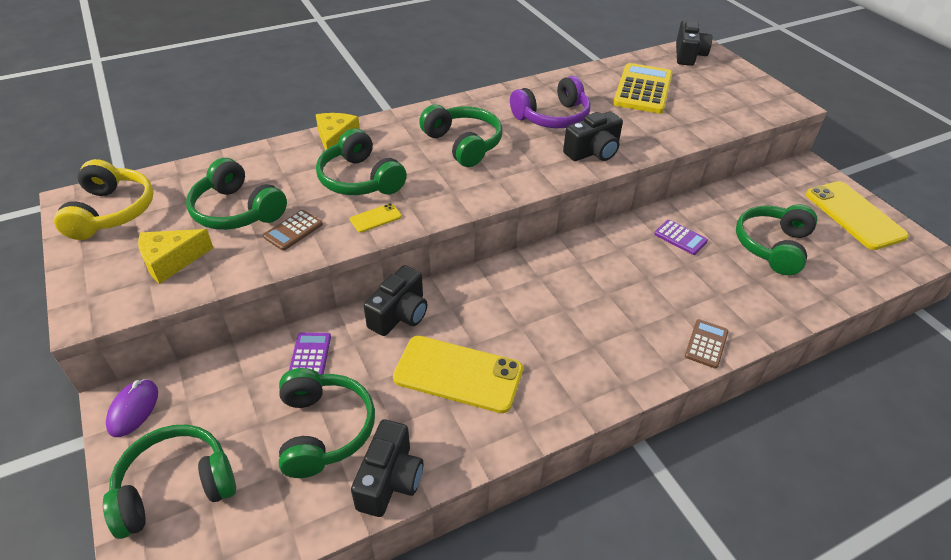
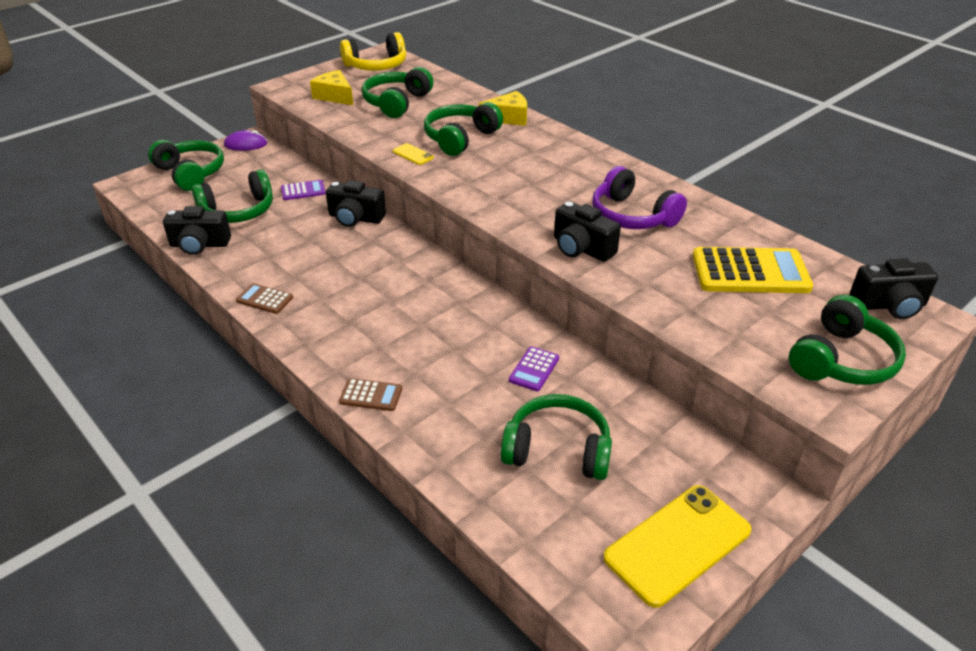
camera: 75 degrees right, 5 degrees down
brown calculator [263,210,323,251] -> brown calculator moved to [236,283,293,314]
yellow phone [393,336,523,413] -> none
green headphones [419,104,502,167] -> green headphones moved to [789,295,906,385]

